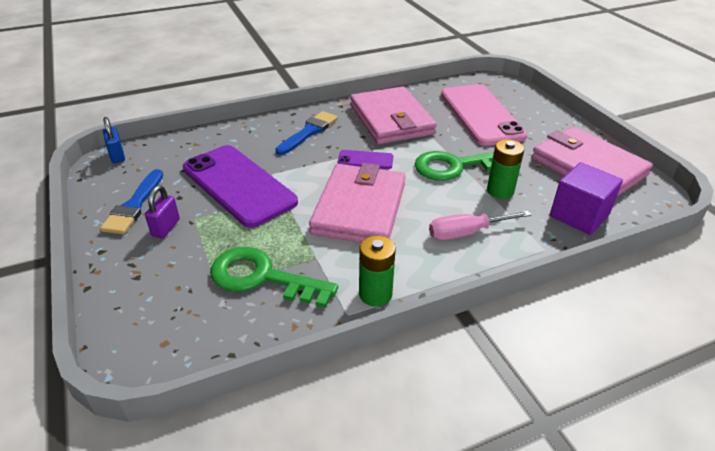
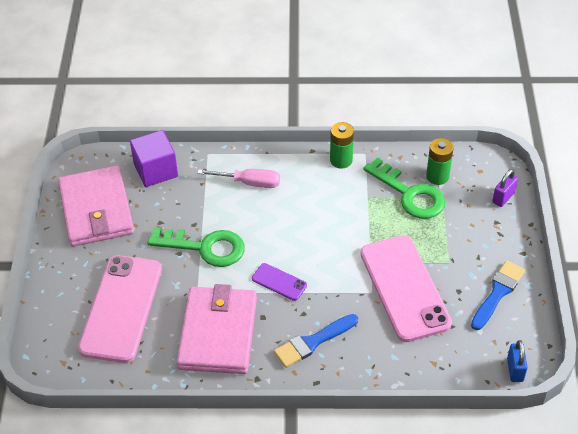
camera: 155 degrees left, 10 degrees up
purple padlock [145,185,180,238] -> purple padlock moved to [492,169,518,207]
purple phone [183,145,298,228] -> pink phone [360,236,452,342]
pink wallet [309,163,406,242] -> none
green battery [487,139,524,199] -> green battery moved to [426,138,454,185]

